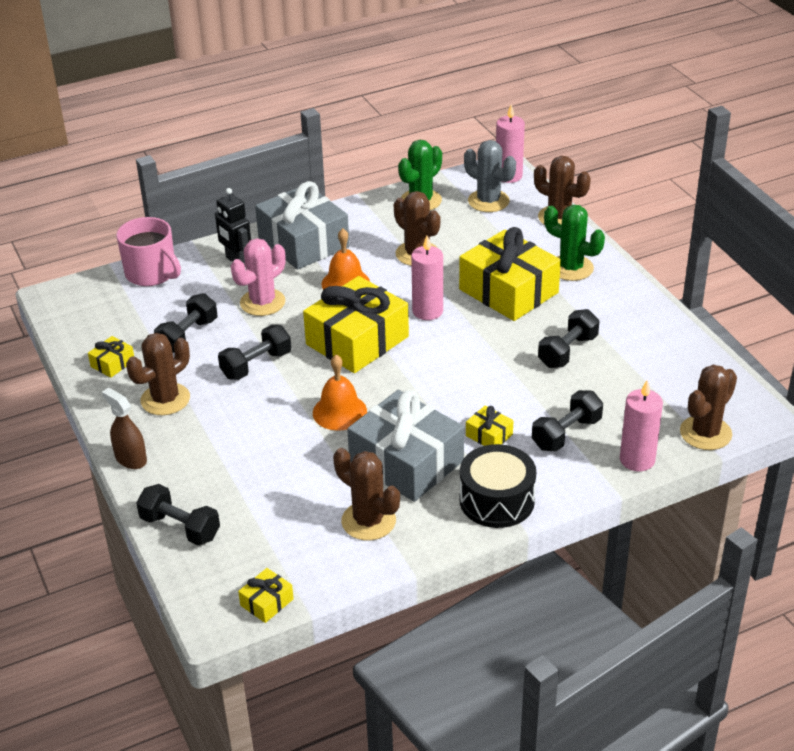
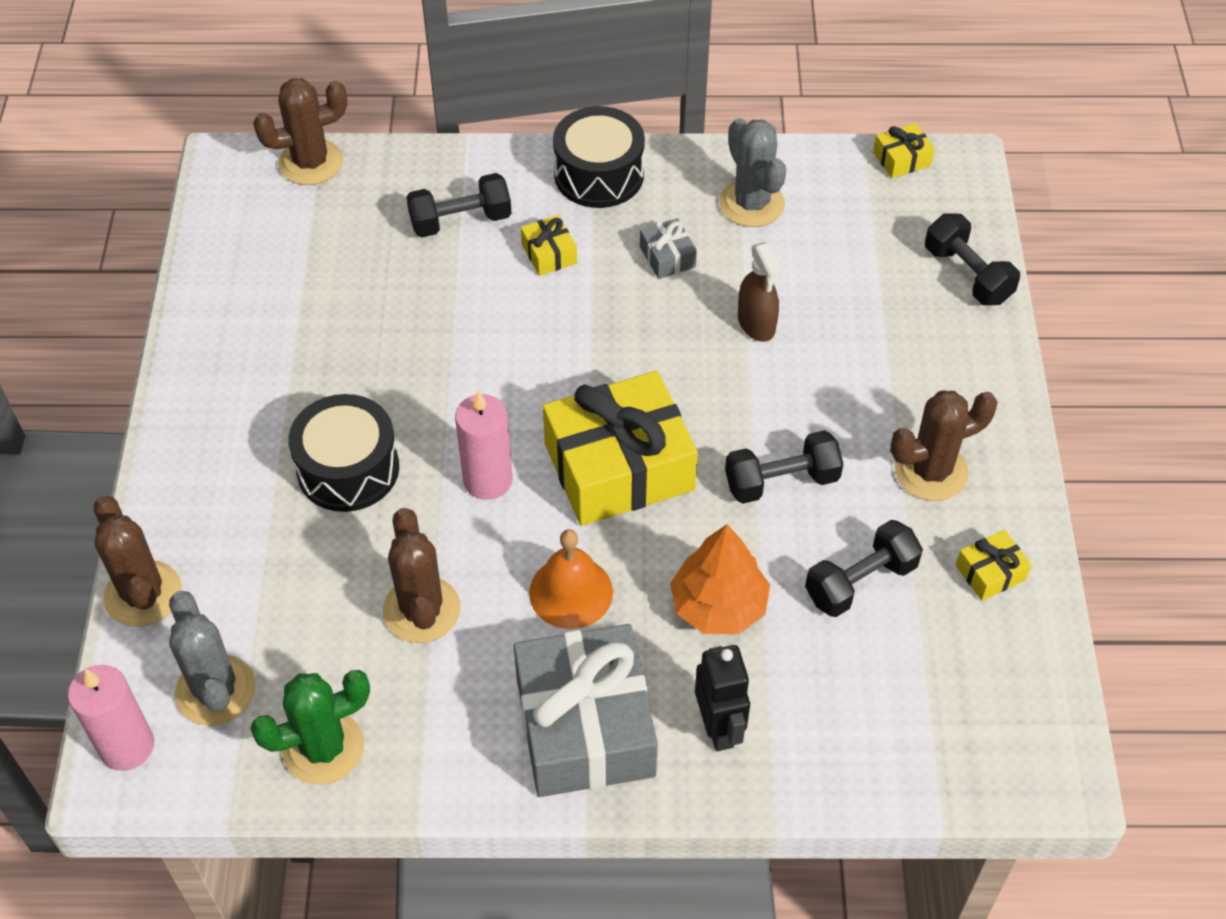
camera: 155 degrees left, 15 degrees up
brown spray bottle [102,388,147,469] -> brown spray bottle moved to [738,242,782,342]
pink mug [116,217,181,286] -> none
pink cactus [231,238,286,316] -> orange tree [670,525,770,634]
orange bell [313,355,367,431] -> none
brown cactus [333,448,400,540] -> grey cactus [719,118,786,227]
grey gift [347,390,464,502] -> grey gift [640,218,697,279], size x0.42
yellow gift [459,227,561,321] -> black drum [288,394,399,512]
black dumbbell [538,309,599,368] -> none
green cactus [544,205,605,281] -> none
pink candle [620,380,663,471] -> none

